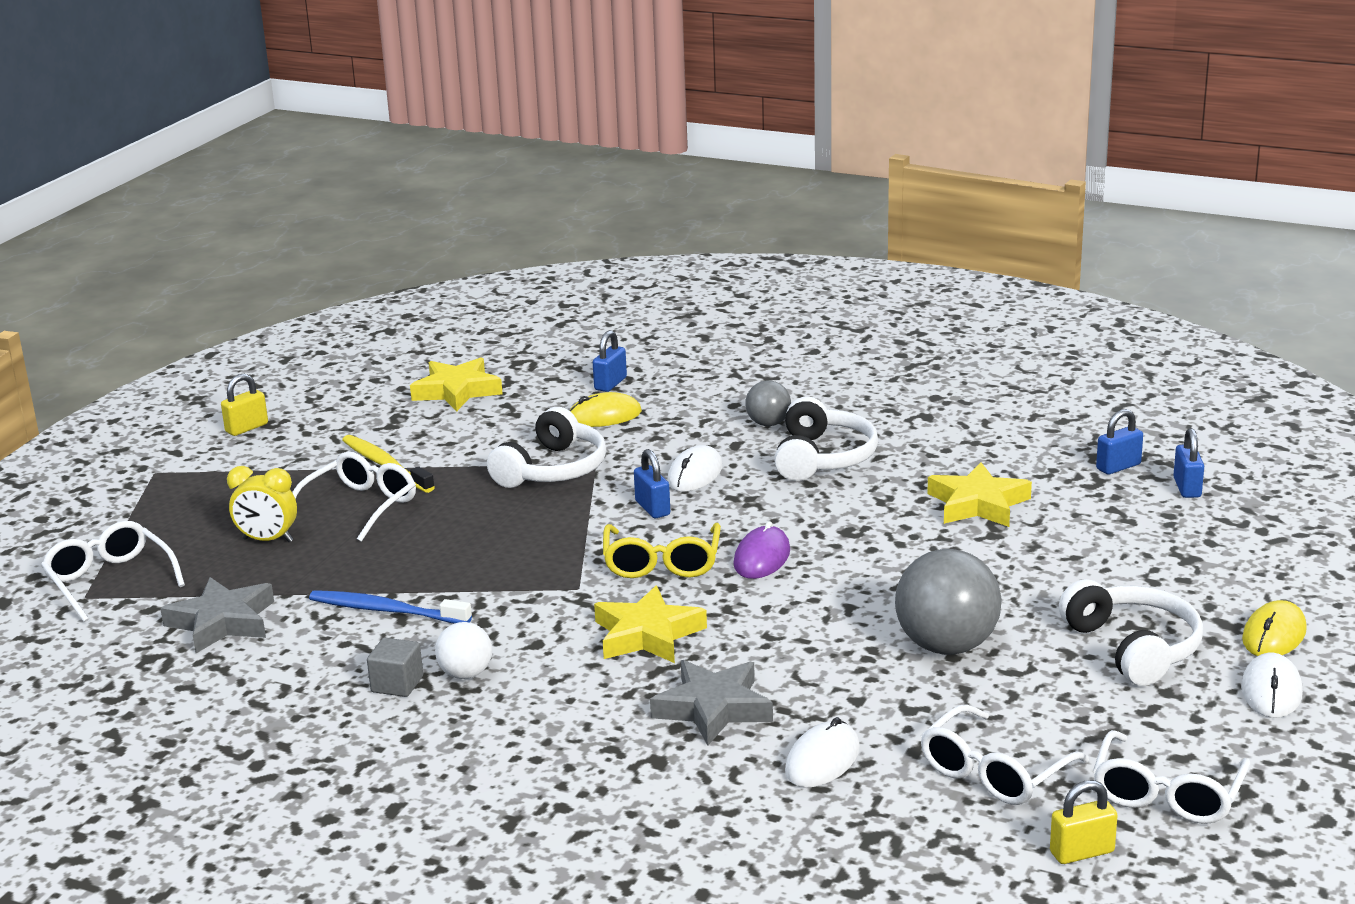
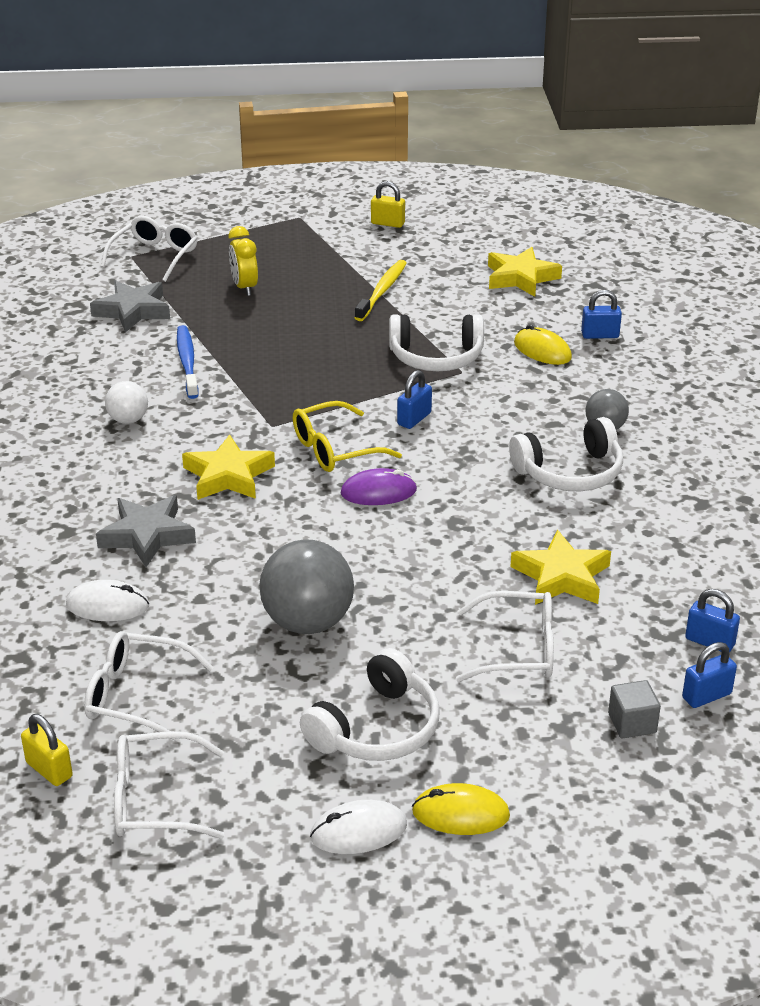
camera: 60 degrees right, 10 degrees up
white glasses [292,452,416,542] -> white glasses moved to [456,591,554,682]
grey cube [367,638,423,697] -> grey cube moved to [608,680,661,738]
white mouse [668,445,722,492] -> none

